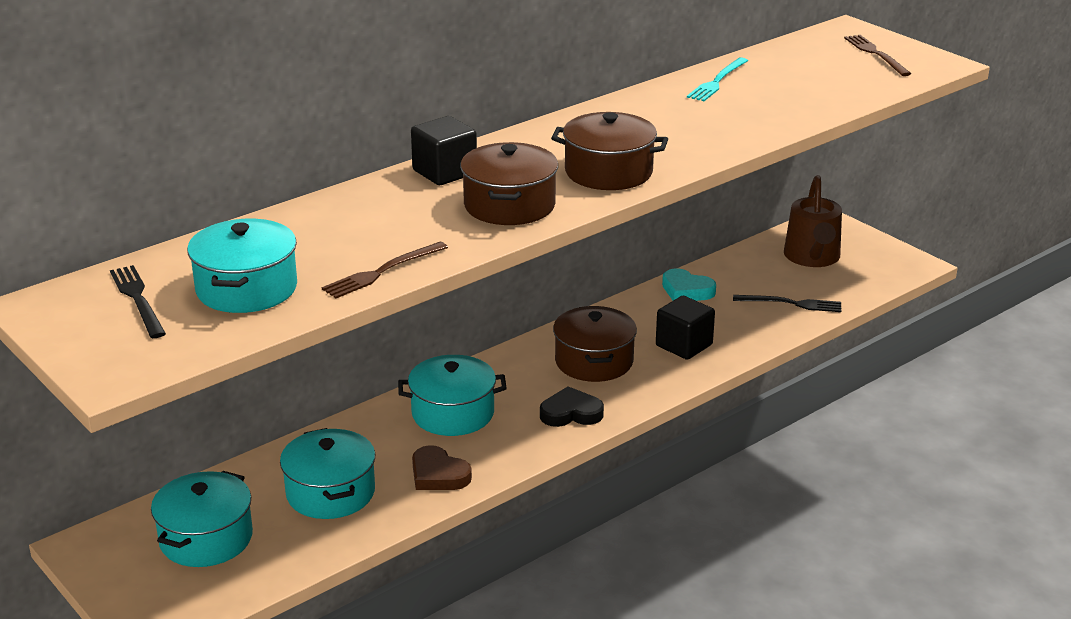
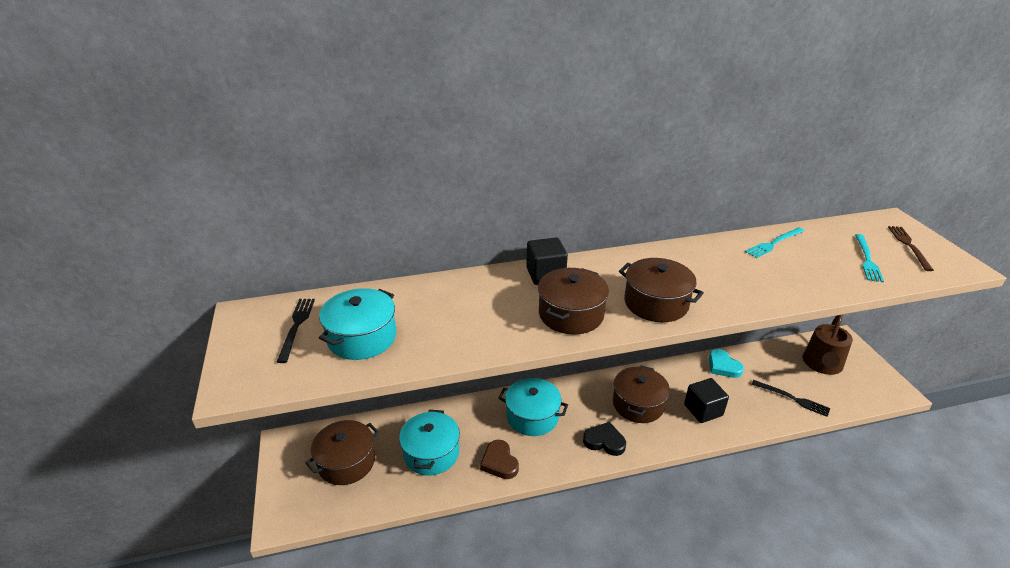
camera: 25 degrees right, 5 degrees up
turquoise pot [151,471,253,567] -> brown pot [306,420,379,485]
brown fork [322,242,448,298] -> none
none -> turquoise fork [855,234,884,282]

